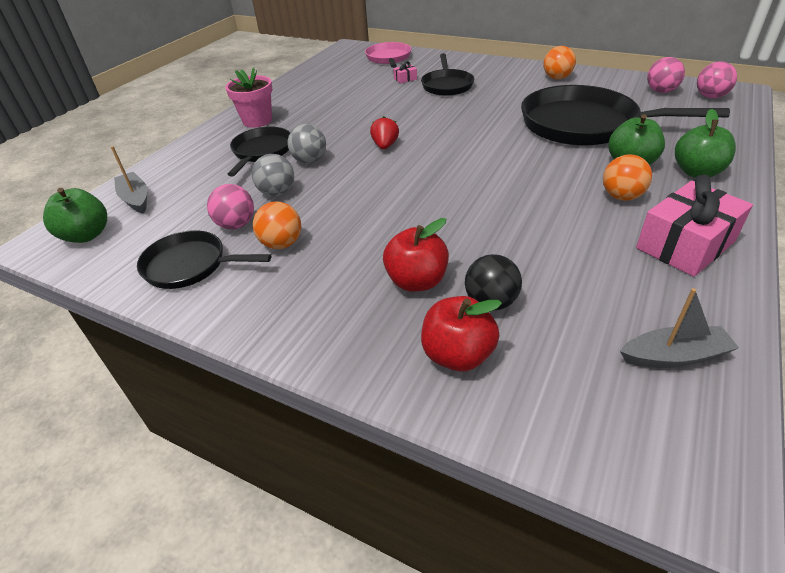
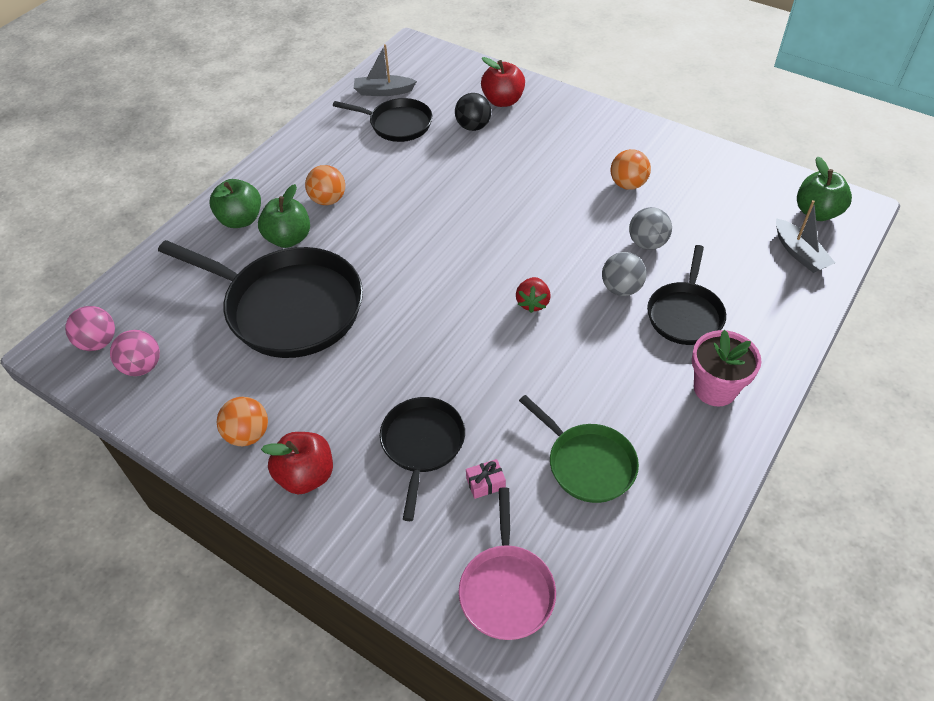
camera: 175 degrees left, 10 degrees up
black pan [137,230,271,289] -> black pan moved to [333,98,432,142]
pink ball [207,184,254,229] -> none
red apple [383,218,449,292] -> red apple moved to [261,432,333,494]
pink gift [636,175,753,277] -> none
none -> green pan [519,395,639,503]

